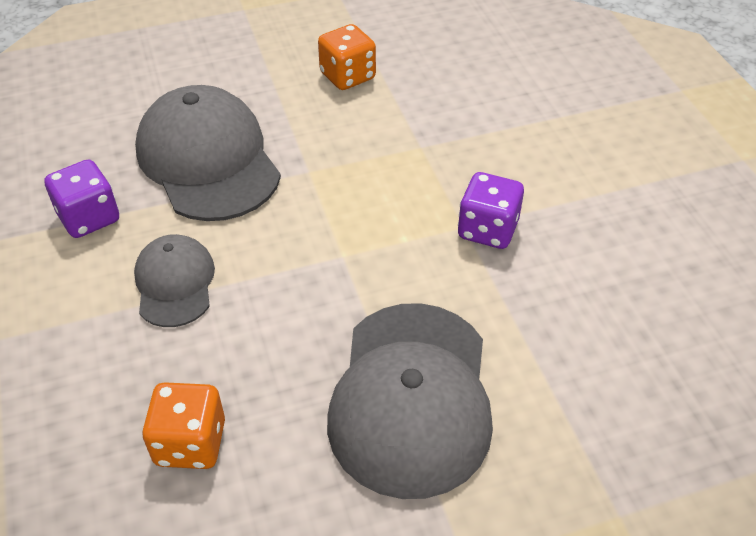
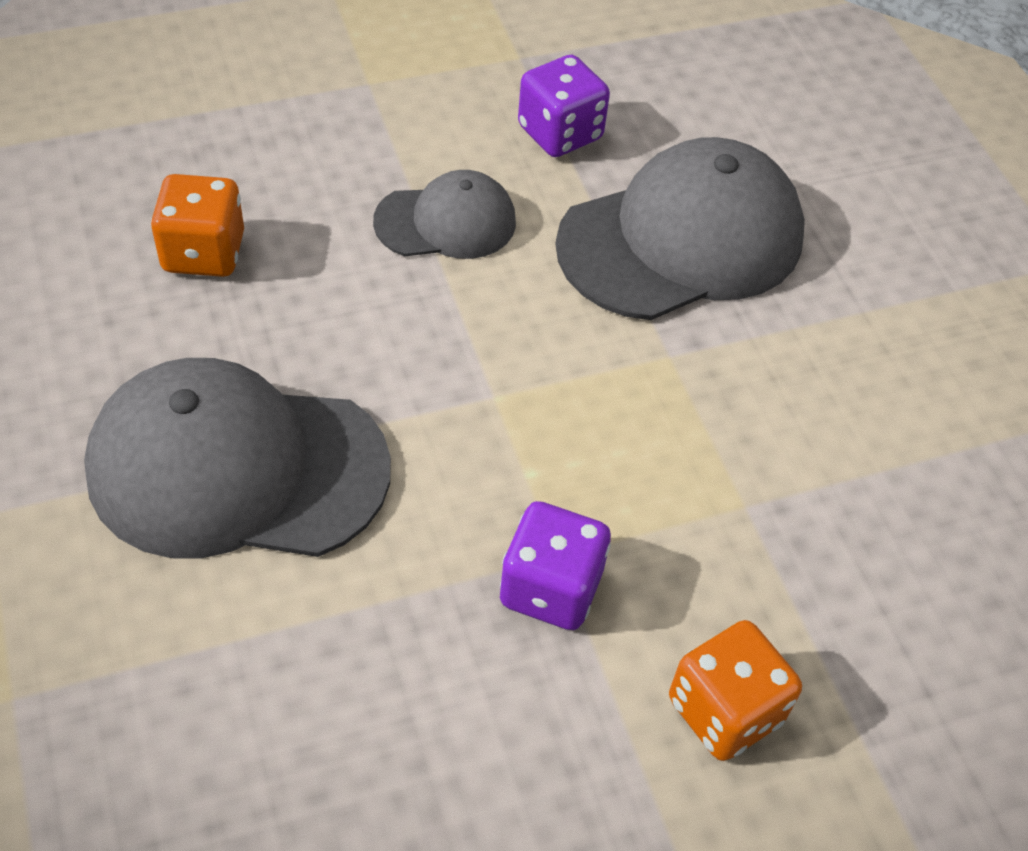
camera: 85 degrees right, 5 degrees up
orange dice [318,24,376,90] -> orange dice moved to [669,620,802,761]

